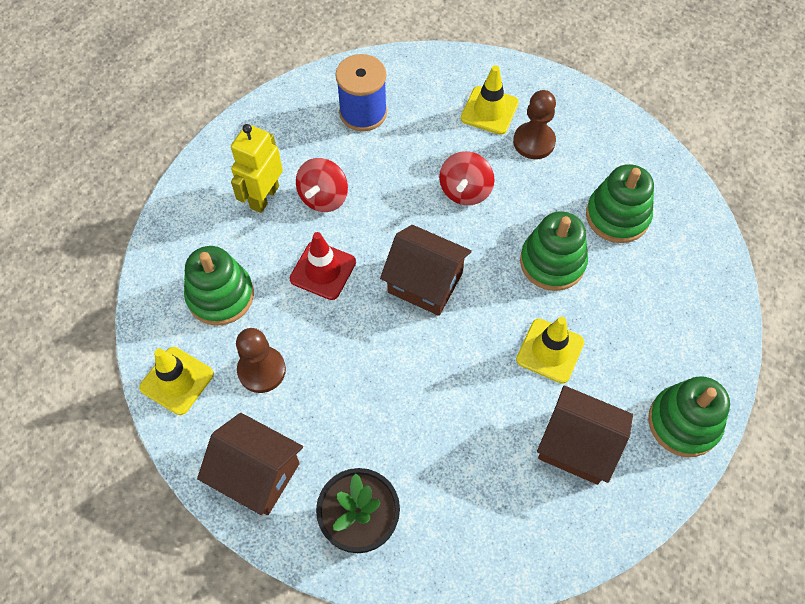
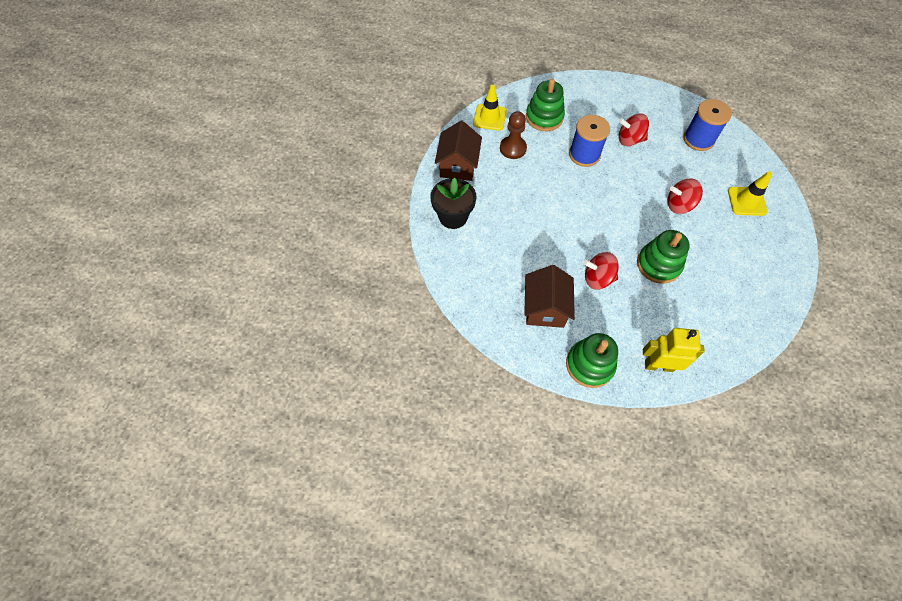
camera: 70 degrees right, 0 degrees up
yellow robot [231,124,283,213] -> yellow robot moved to [643,328,705,372]
red traffic cone [290,232,356,300] -> blue spool [569,115,610,167]
brown house [380,225,472,316] -> none
brown pawn [513,90,556,159] -> none
yellow traffic cone [516,317,585,383] -> red spinning top [583,252,619,289]
green stacking toy [586,164,654,243] -> none

